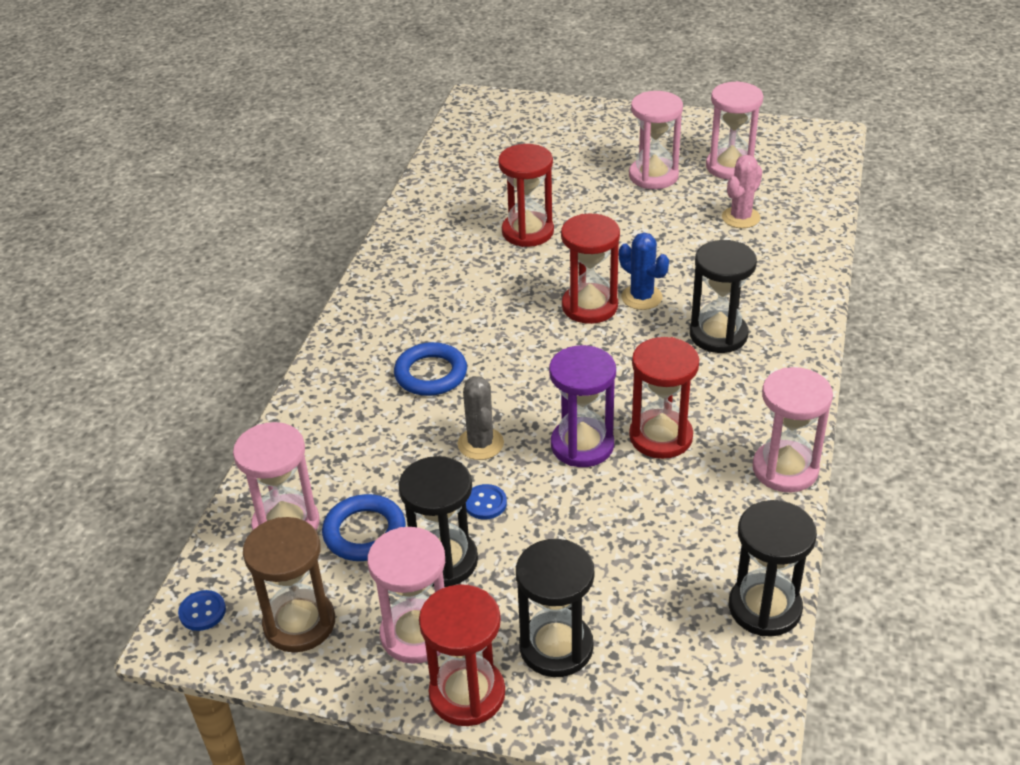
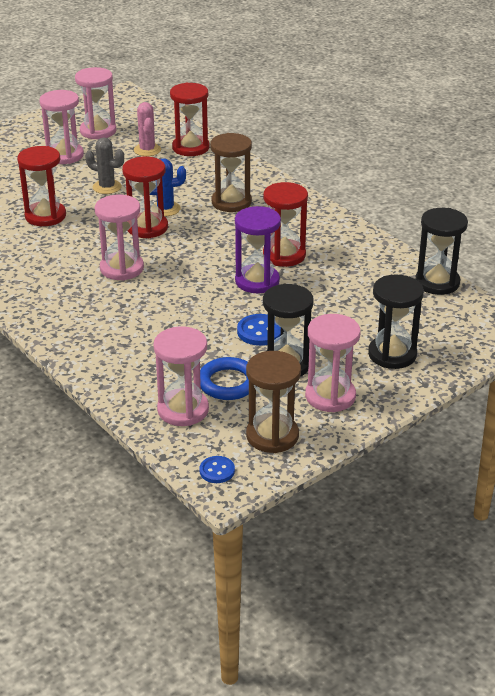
camera: 55 degrees left, 5 degrees down
blue ring [394,342,467,396] -> none
red hourglass [419,584,505,726] -> red hourglass moved to [170,82,210,156]
grey cactus [457,376,504,460] -> grey cactus moved to [85,138,124,194]
blue button [466,484,507,520] -> blue button [237,314,281,346], size x1.50
black hourglass [690,240,757,353] -> brown hourglass [210,133,252,212]
pink hourglass [753,367,833,492] -> pink hourglass moved to [95,195,144,280]

